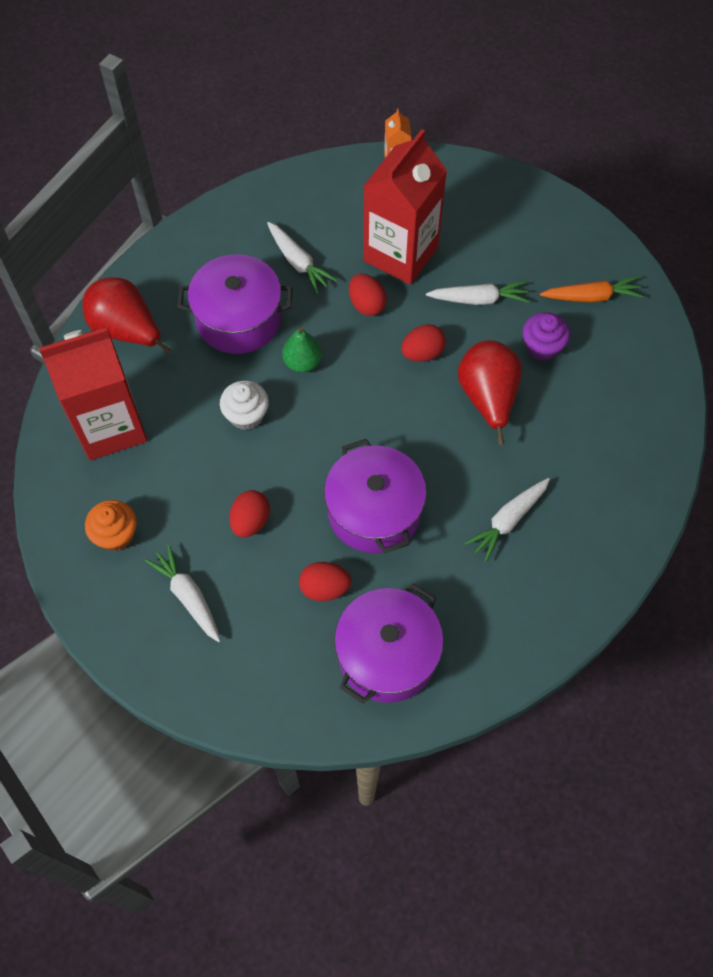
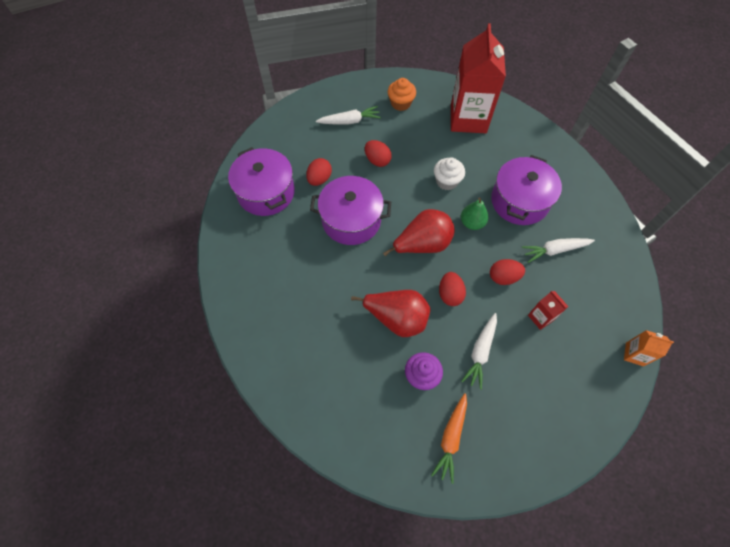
camera: 115 degrees right, 0 degrees up
red pear [82,277,171,355] -> red pear moved to [383,209,455,256]
red carton [363,129,447,285] -> red carton [528,291,569,330], size x0.43
white carrot [465,478,550,562] -> none

